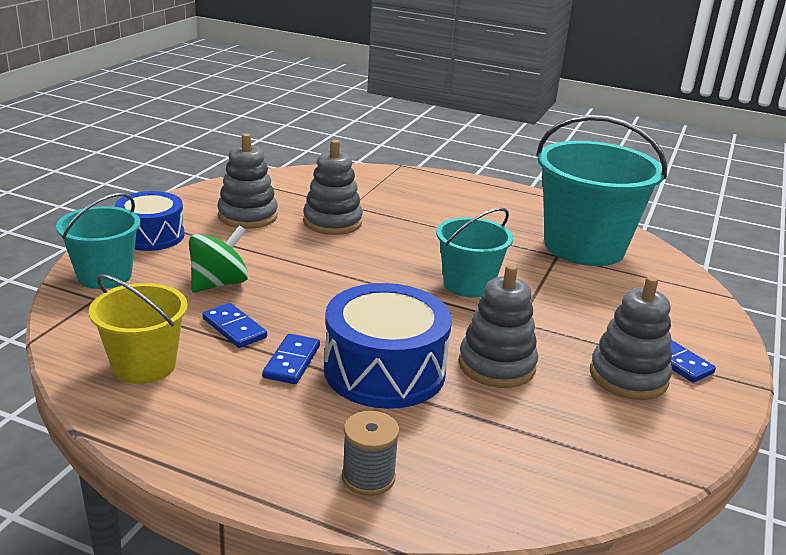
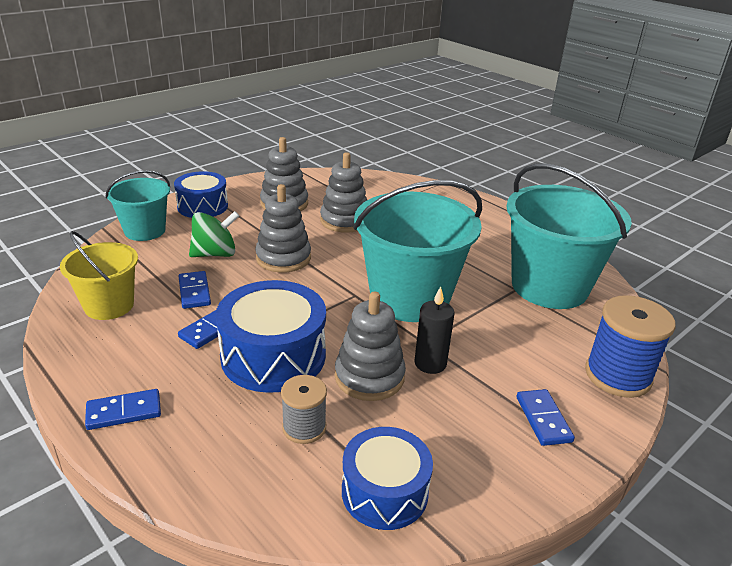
camera: 25 degrees right, 5 degrees up
grey spool [342,411,400,496] -> grey spool moved to [281,375,327,444]
turquoise bucket [436,208,513,297] -> turquoise bucket [353,180,482,322], size x1.76
grey stacking toy [590,276,672,400] -> grey stacking toy moved to [255,184,311,273]
none -> blue domino [85,389,161,430]
none -> blue drum [342,427,433,530]
none -> black candle [415,286,454,374]
none -> blue spool [585,295,676,398]

